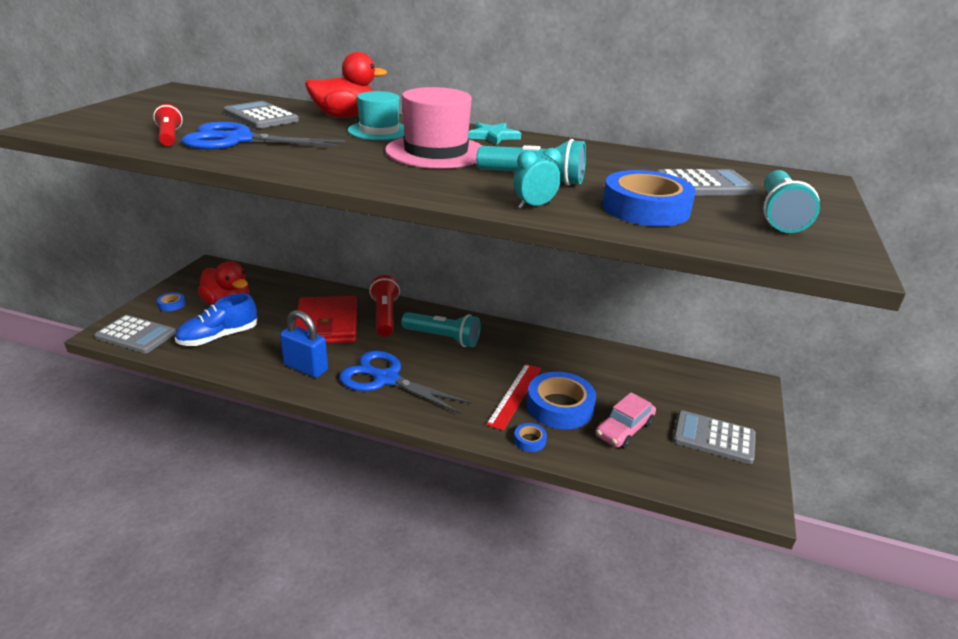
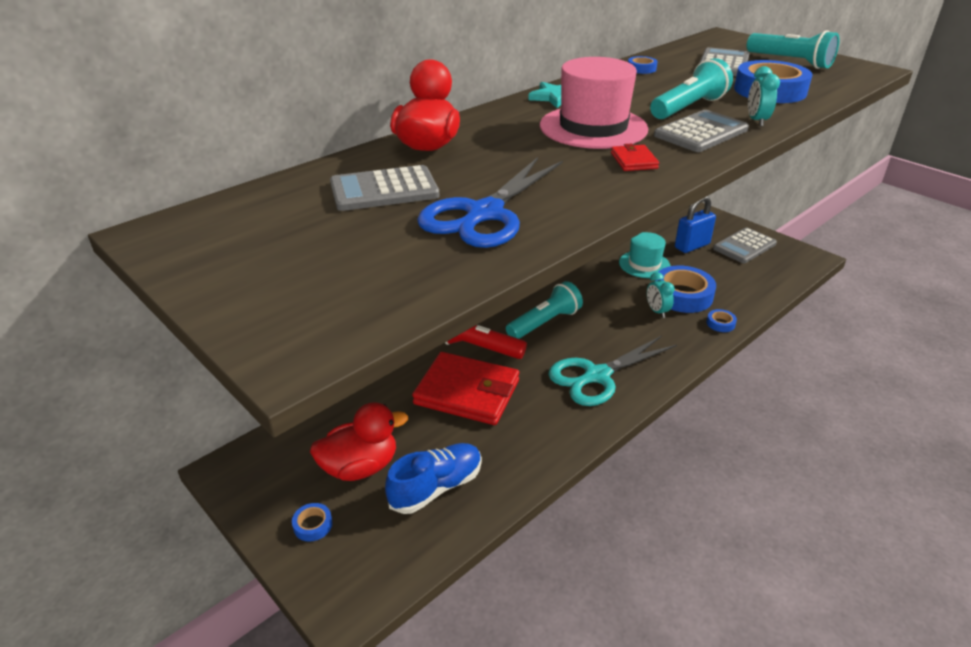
camera: 60 degrees left, 5 degrees up
grey calculator [94,315,176,353] -> grey calculator moved to [654,110,749,152]
red flashlight [153,104,183,146] -> none
blue shoe [175,294,257,346] -> blue shoe turned 120 degrees counterclockwise [385,443,482,514]
blue padlock [280,310,328,378] -> blue padlock moved to [675,196,716,253]
blue scissors [339,351,473,414] -> turquoise scissors [548,336,677,406]
turquoise hat [348,91,404,140] -> turquoise hat moved to [619,232,670,278]
red ruler [486,364,541,431] -> turquoise clock [647,272,675,318]
pink car [596,392,656,449] -> none
none -> red wallet [611,143,659,171]
none -> blue tape [628,56,658,74]

